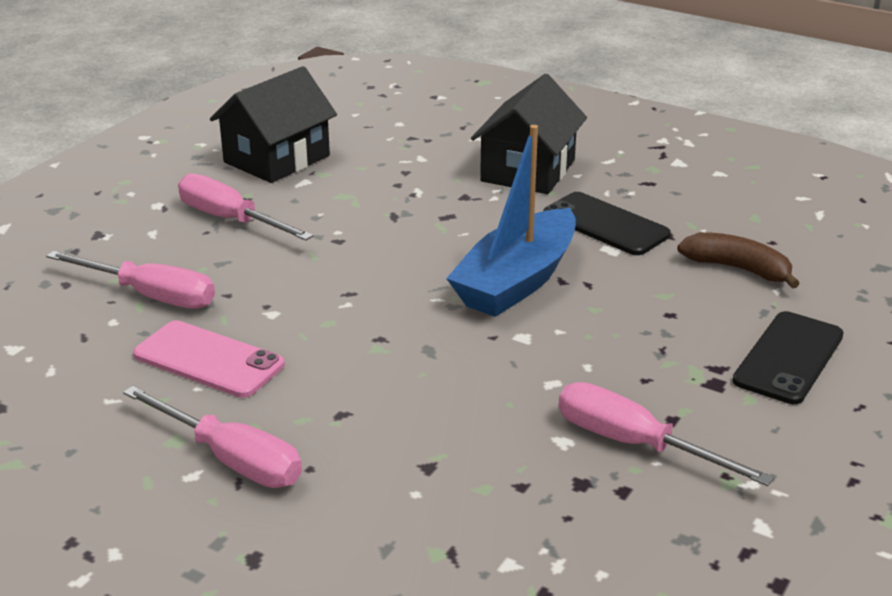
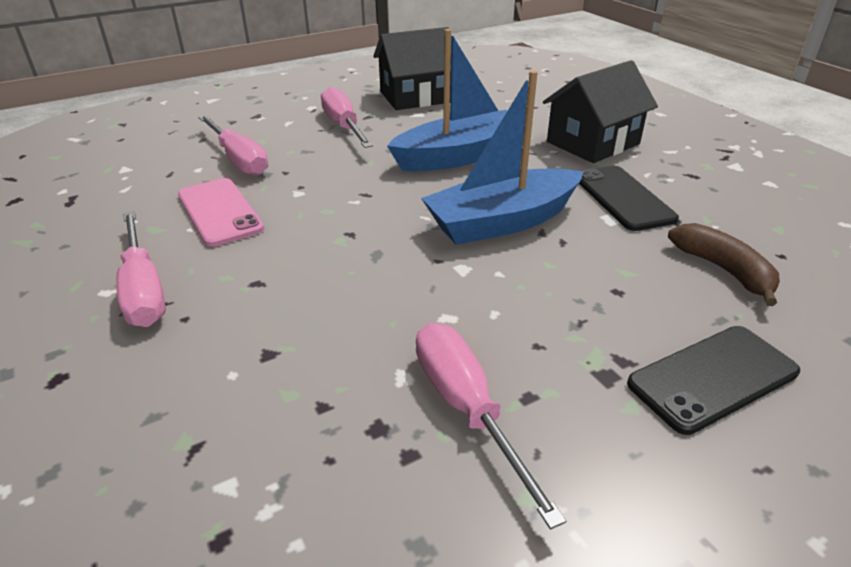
camera: 30 degrees right, 5 degrees up
none -> blue boat [387,29,525,171]

